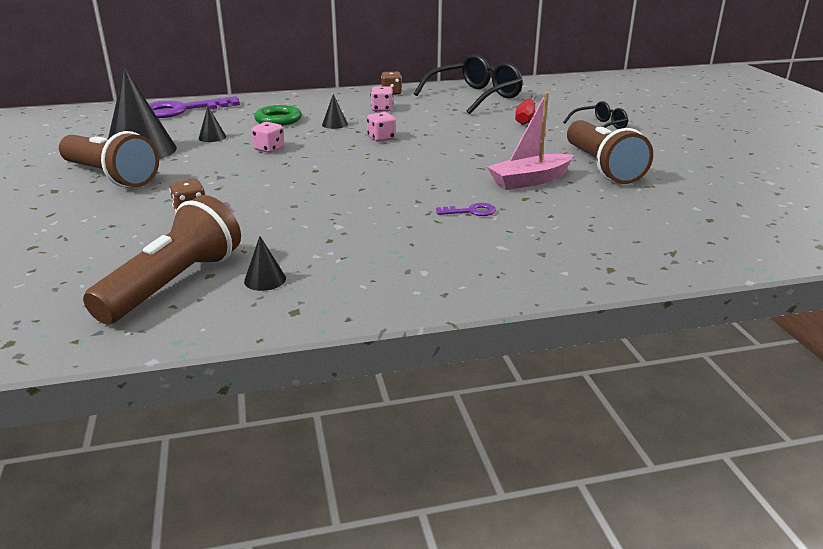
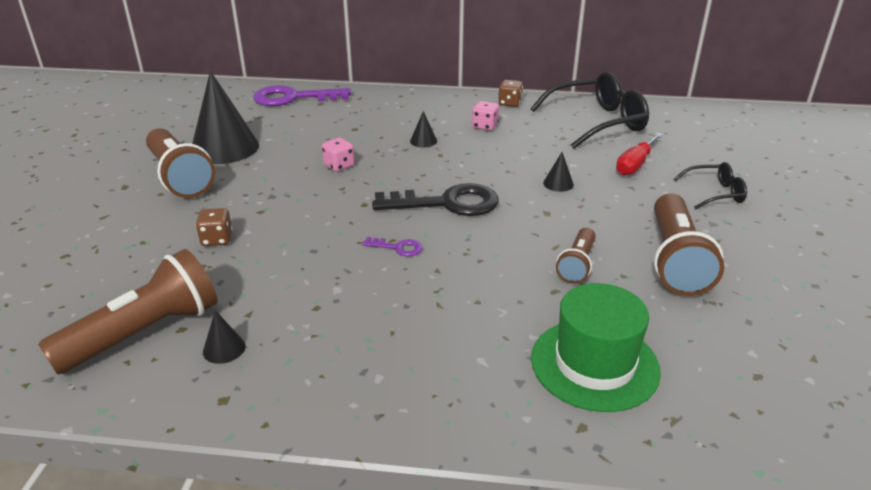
camera: 20 degrees right, 5 degrees up
black cone [199,106,226,142] -> black cone moved to [543,152,574,192]
green ring [254,105,302,126] -> none
pink dice [367,112,396,142] -> none
purple key [436,203,496,216] -> purple key moved to [363,237,422,256]
pink boat [487,92,573,190] -> brown flashlight [556,228,596,284]
none -> black key [372,183,499,216]
none -> green hat [531,283,661,412]

